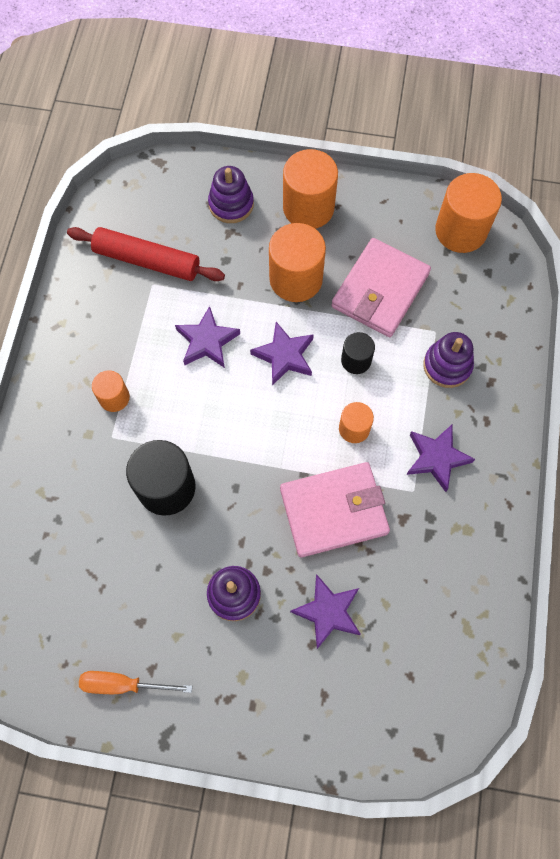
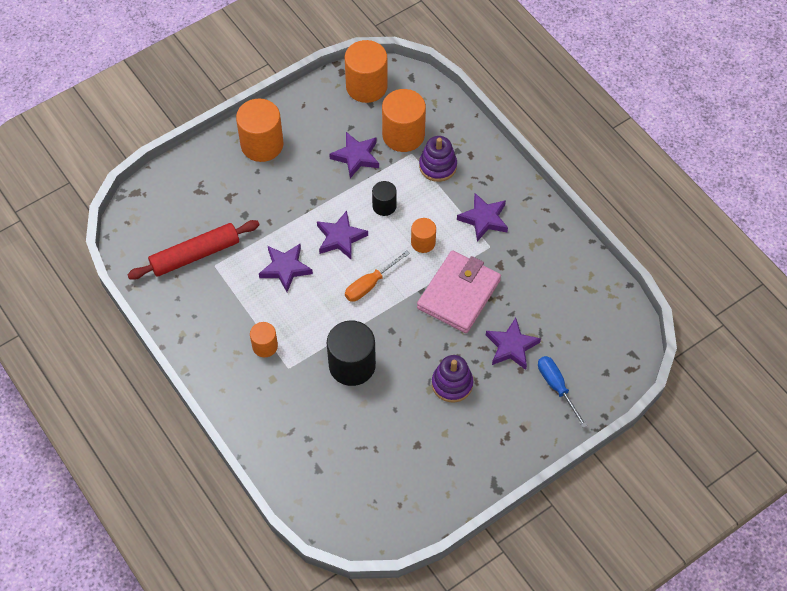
camera: 45 degrees left, 10 degrees down
orange screwdriver [79,671,192,694] -> orange screwdriver moved to [345,250,410,302]
purple stacking toy [208,166,254,223] -> none
orange cylinder [269,223,326,302] -> orange cylinder moved to [382,89,426,152]
pink wallet [331,238,431,337] -> purple star [329,132,379,178]
none -> blue screwdriver [538,356,588,428]

